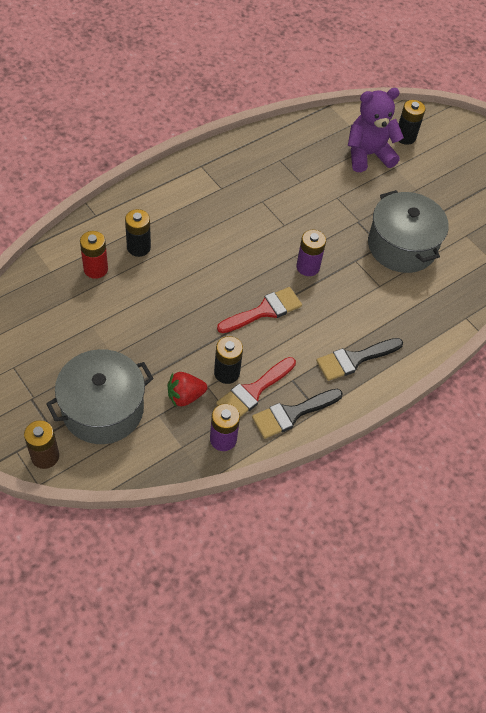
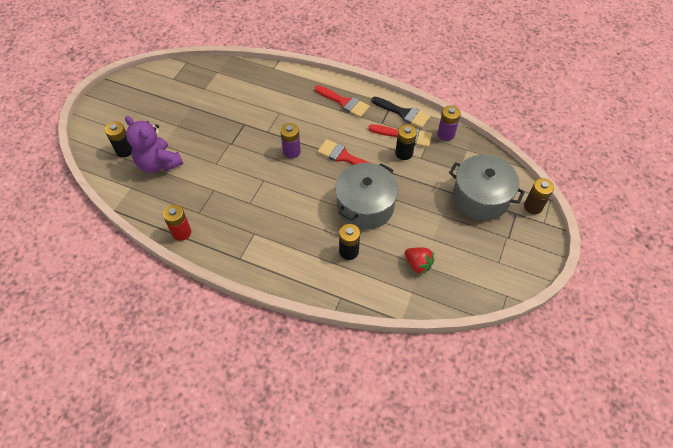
camera: 115 degrees left, 0 degrees up
red battery [80,231,108,279] -> red battery moved to [163,204,191,241]
red strawberry [168,372,207,407] -> red strawberry moved to [405,248,435,275]
black brush [316,338,403,381] -> red brush [314,85,370,118]
grey pot [368,190,449,273] -> grey pot moved to [335,163,398,230]

